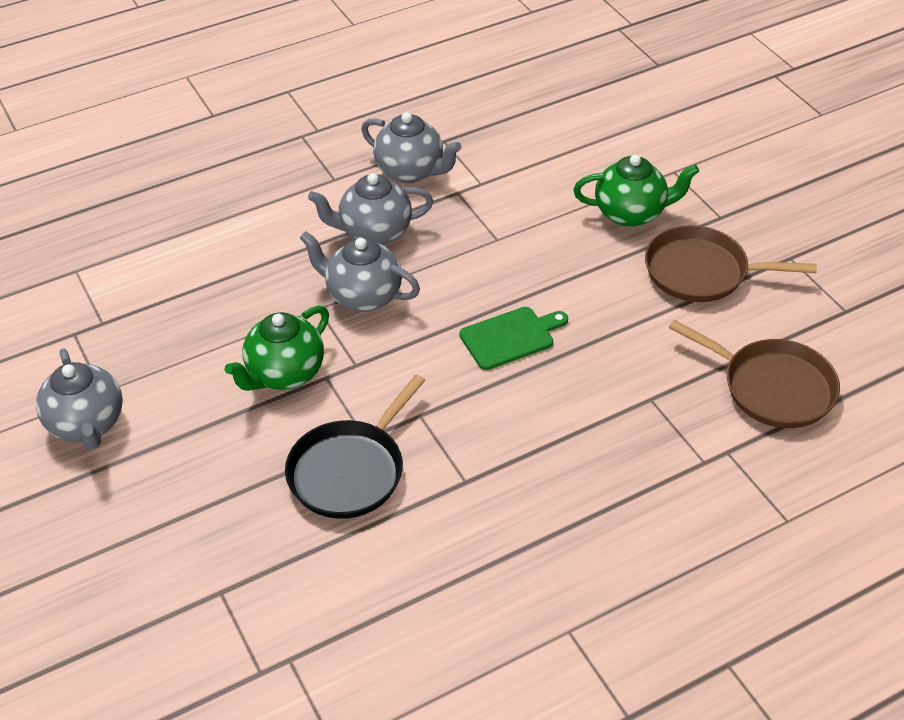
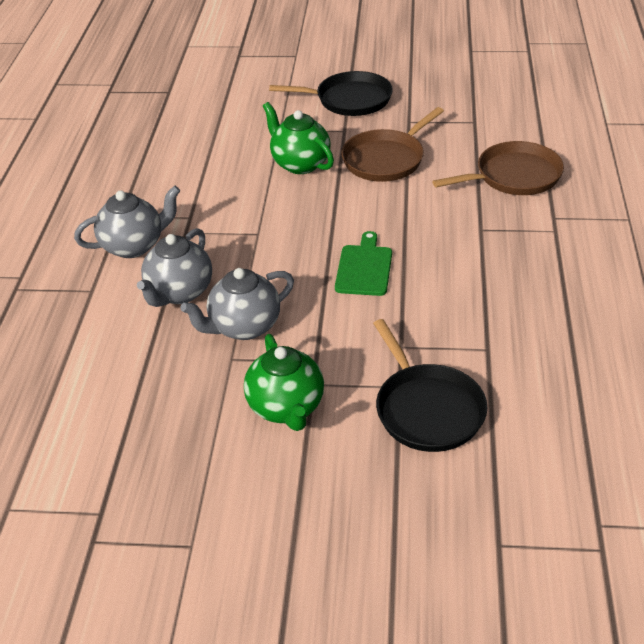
camera: 55 degrees left, 5 degrees down
grey teapot [36,348,123,450] -> none
green teapot [573,155,699,227] -> green teapot turned 75 degrees counterclockwise [263,102,334,174]
none -> black pan [269,71,393,116]

